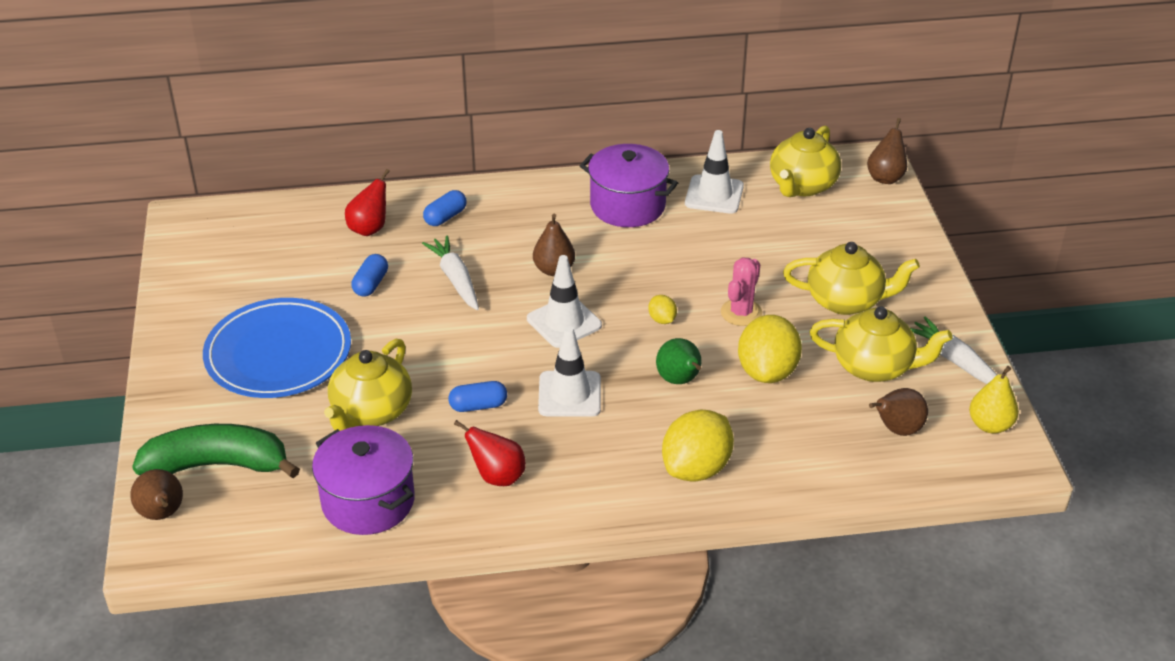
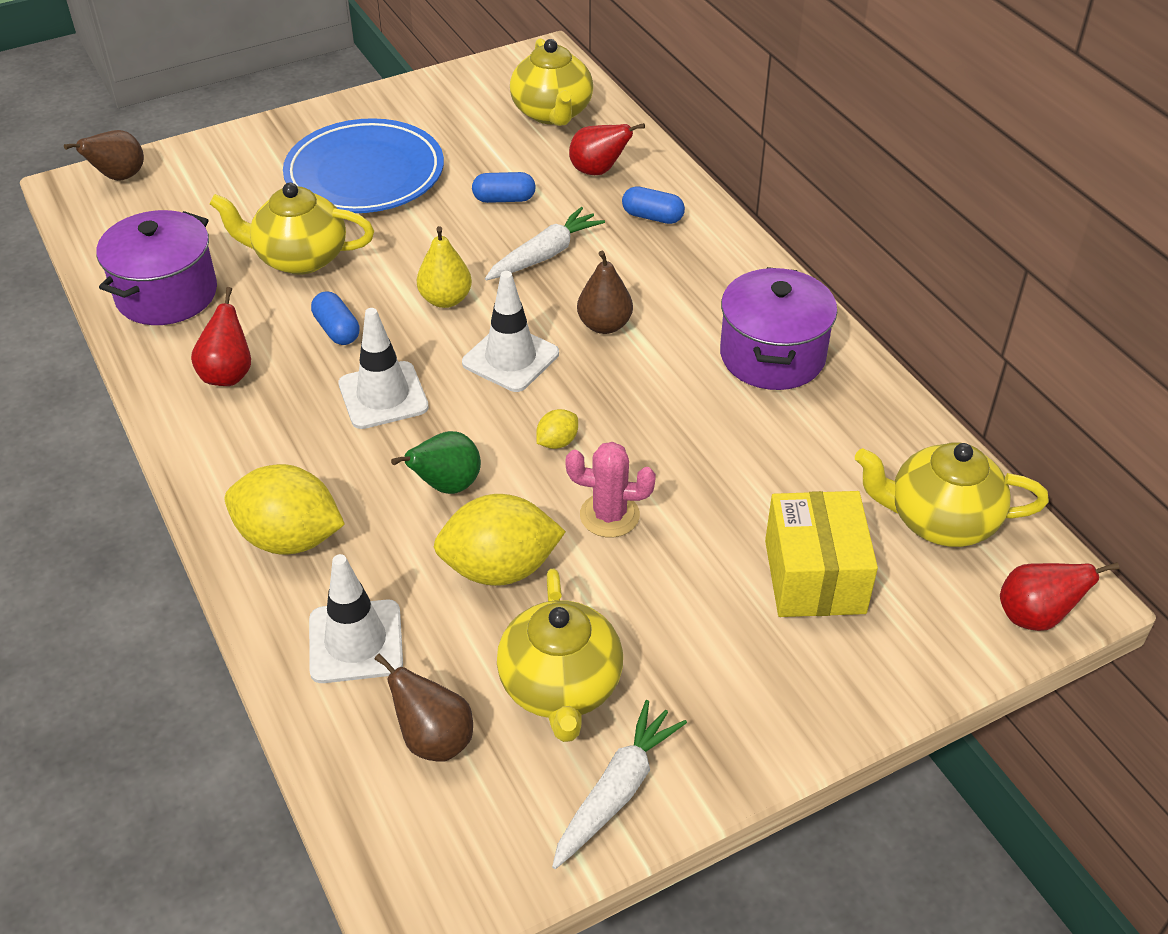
camera: 70 degrees right, 5 degrees up
green banana [132,424,300,478] -> none
white traffic cone [685,130,744,214] -> white traffic cone moved to [309,554,403,683]
yellow teapot [783,242,920,315] -> yellow teapot moved to [510,38,593,126]
brown pear [867,118,907,184] -> red pear [1000,562,1119,631]
yellow pear [969,366,1019,434] -> yellow pear moved to [417,226,472,308]
none -> yellow box [765,491,878,617]

